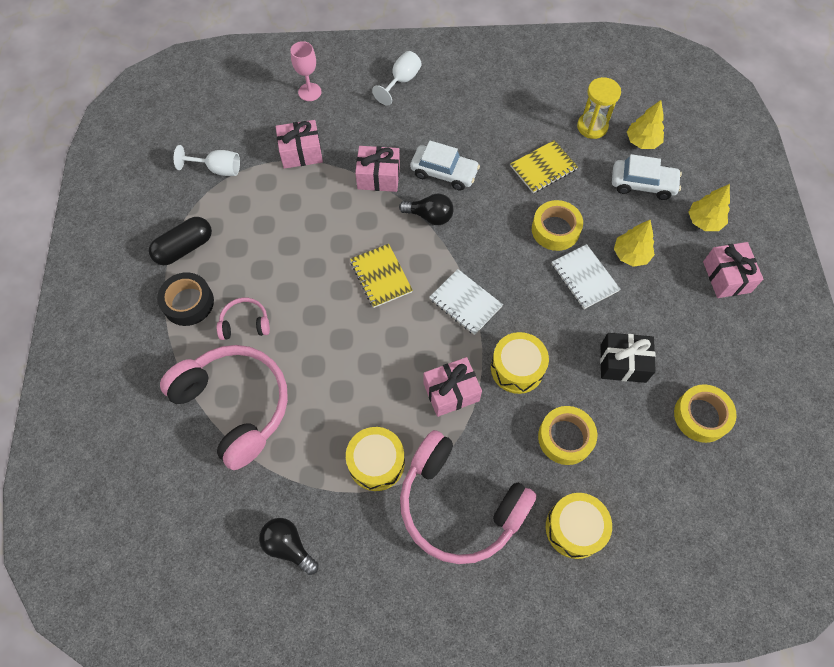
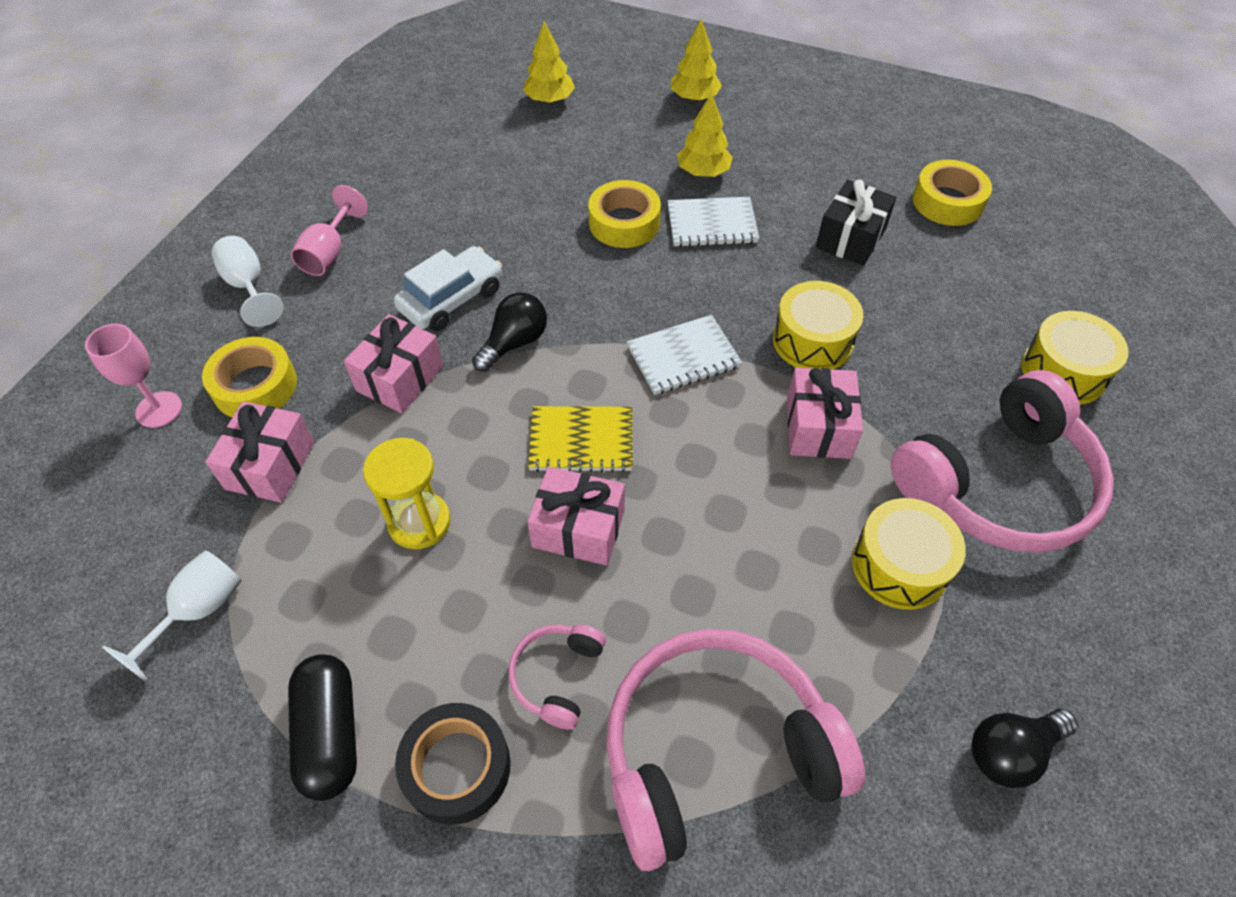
camera: 65 degrees left, 10 degrees down
yellow notebook [510,140,578,193] -> none
yellow tape [538,406,597,465] -> yellow tape moved to [202,337,297,417]
yellow hourglass [577,77,621,139] -> yellow hourglass moved to [363,438,451,549]
white car [612,154,682,200] -> none
pink gift [703,242,763,298] -> pink gift moved to [527,466,625,566]
none -> pink goblet [291,185,369,276]

